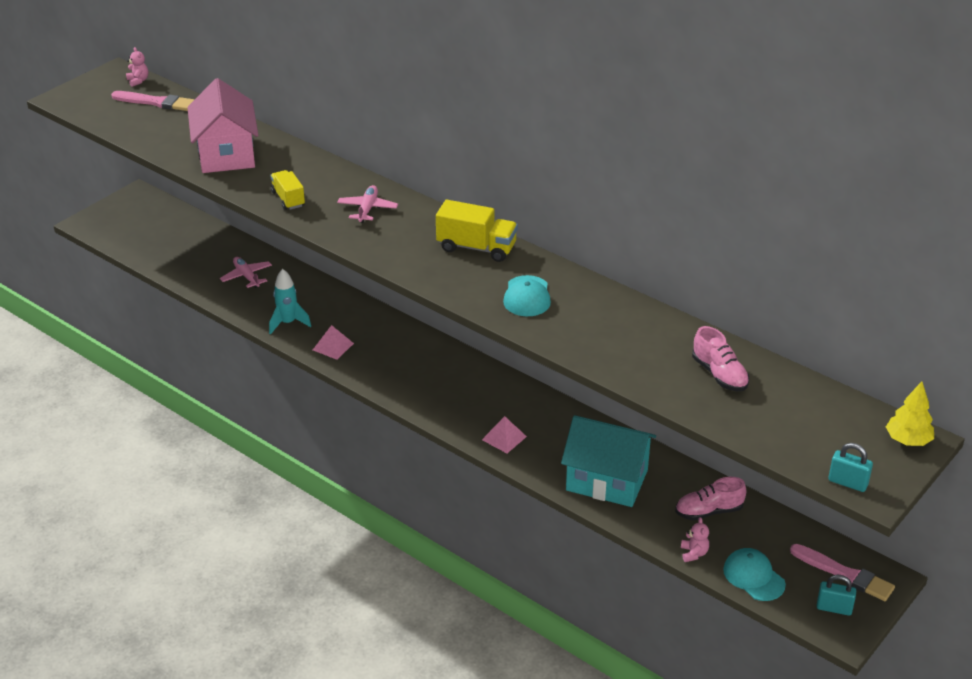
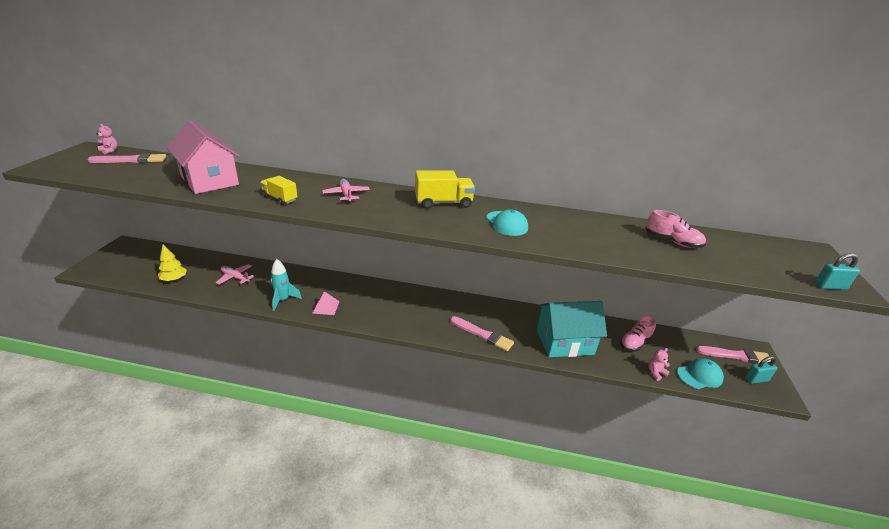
camera: 30 degrees left, 5 degrees down
pink pyramid [482,416,527,453] -> pink brush [450,316,514,351]
pink teddy bear [681,517,709,562] -> pink teddy bear turned 90 degrees counterclockwise [648,348,670,381]
turquoise cap [723,548,786,601] -> turquoise cap turned 135 degrees clockwise [677,358,724,389]
yellow tree [886,382,934,446] -> yellow tree moved to [158,244,187,281]

